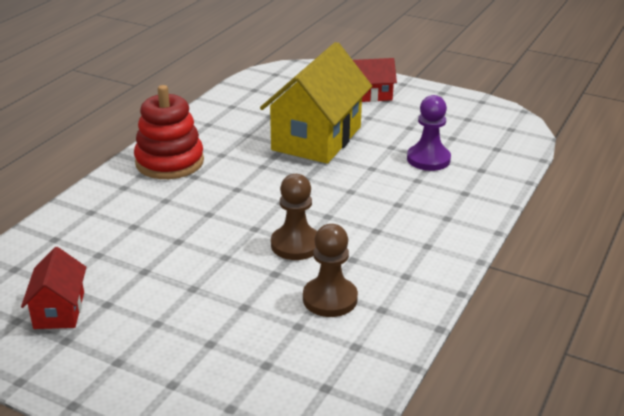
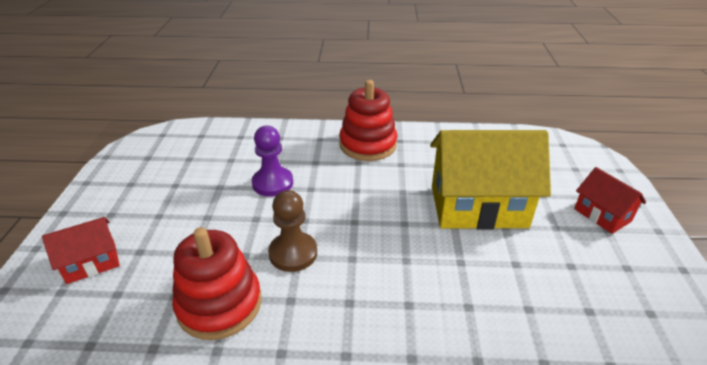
camera: 65 degrees right, 5 degrees up
red house [21,247,86,329] -> red house moved to [42,217,120,284]
brown pawn [303,224,358,317] -> red stacking toy [172,227,262,340]
purple pawn [407,95,451,171] -> purple pawn moved to [252,126,293,197]

